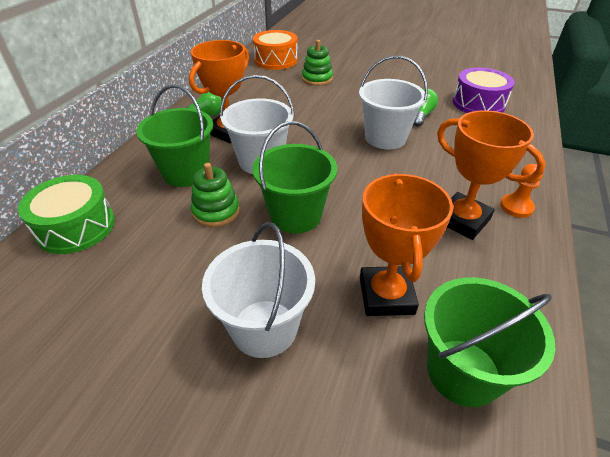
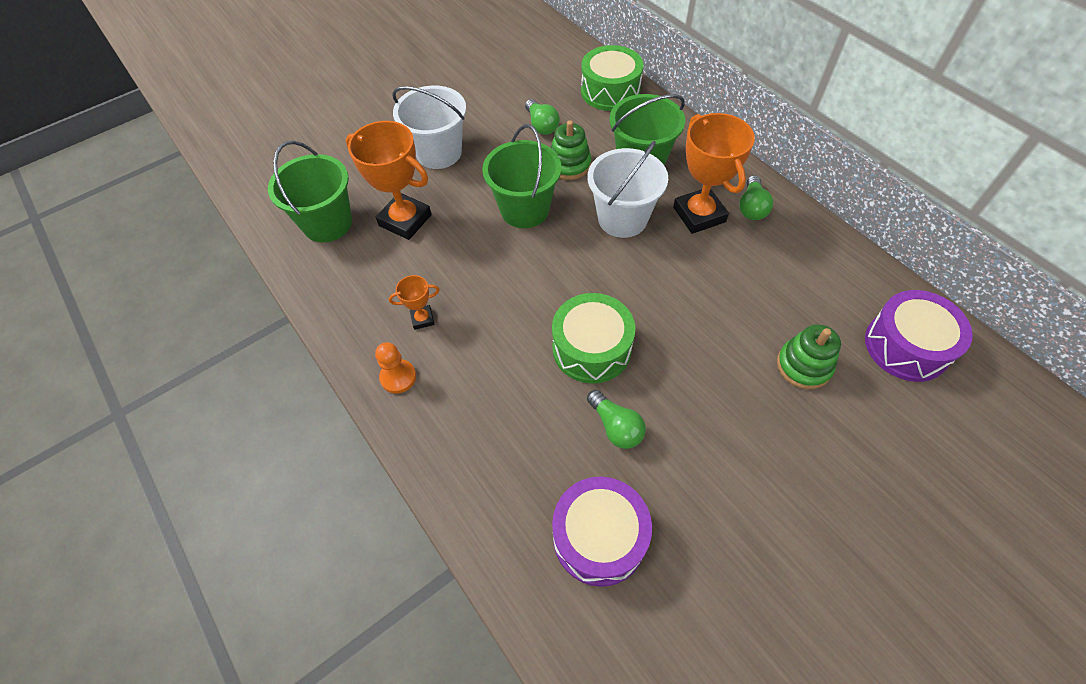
camera: 125 degrees right, 15 degrees up
orange drum [253,30,298,70] -> purple drum [865,290,973,382]
white bucket [359,56,428,149] -> green drum [552,293,635,384]
orange trophy [437,110,546,240] -> orange trophy [389,275,440,330], size x0.48
none -> green light bulb [525,99,560,135]

